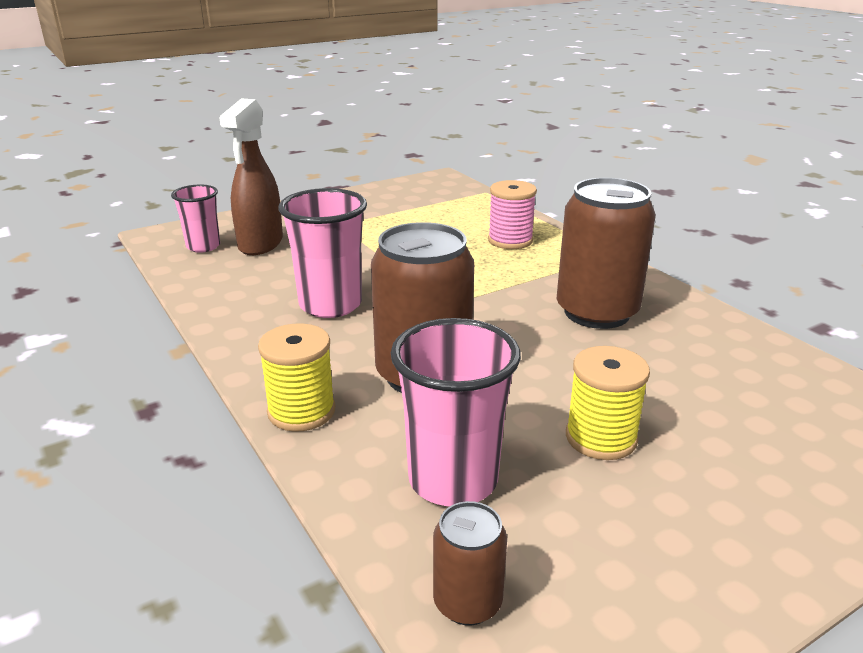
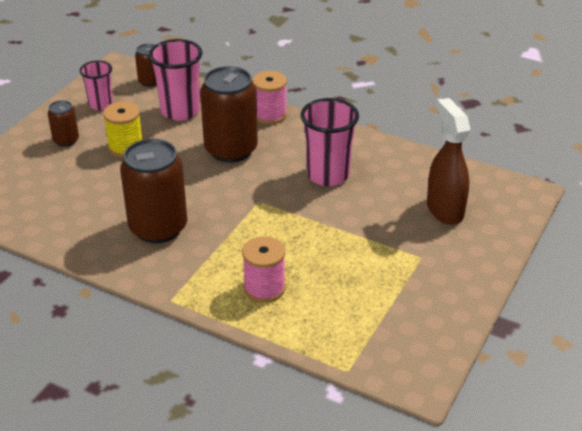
camera: 150 degrees right, 10 degrees up
pink cup [171,185,220,253] -> pink cup moved to [80,60,113,110]
yellow spool [258,323,335,432] -> pink spool [252,71,287,124]
none -> brown can [48,100,79,147]

